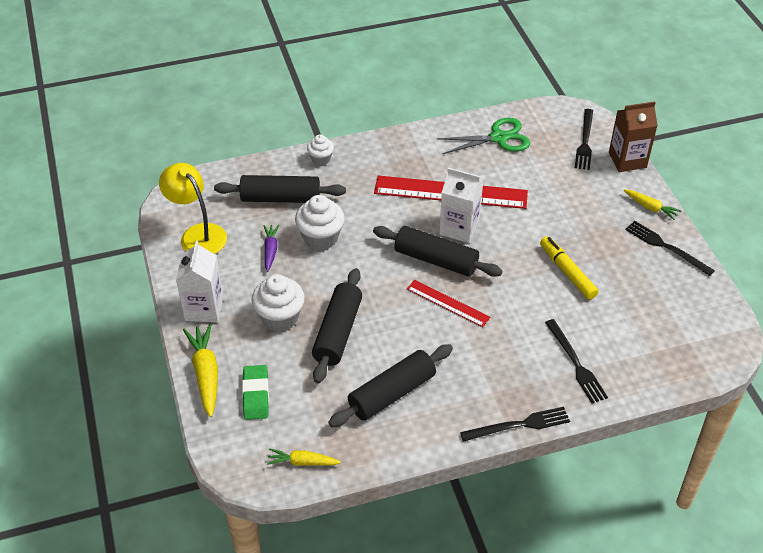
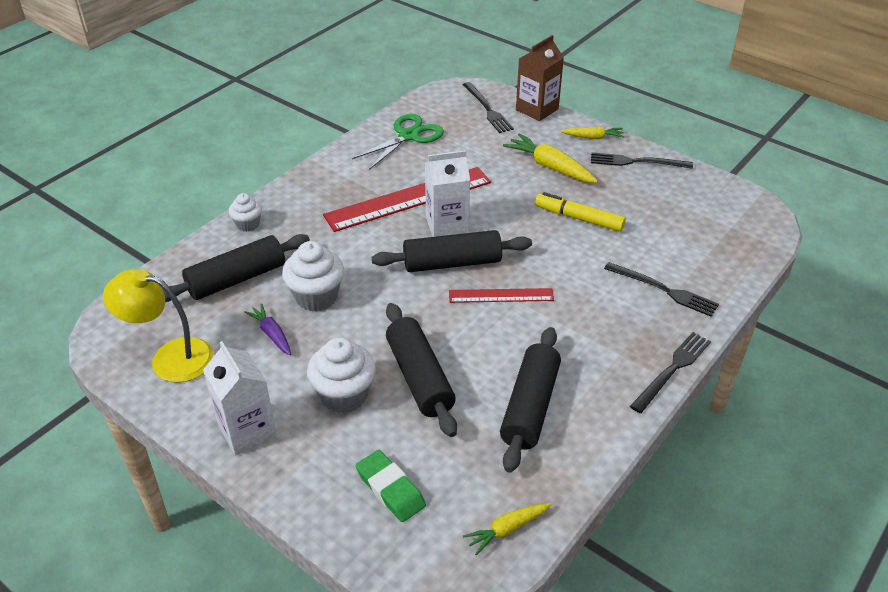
camera: 35 degrees left, 5 degrees down
yellow carrot [183,324,218,417] -> yellow carrot moved to [503,133,598,183]

